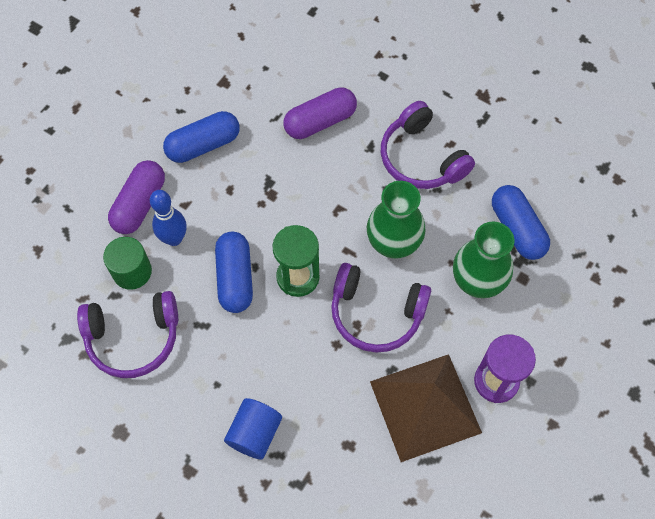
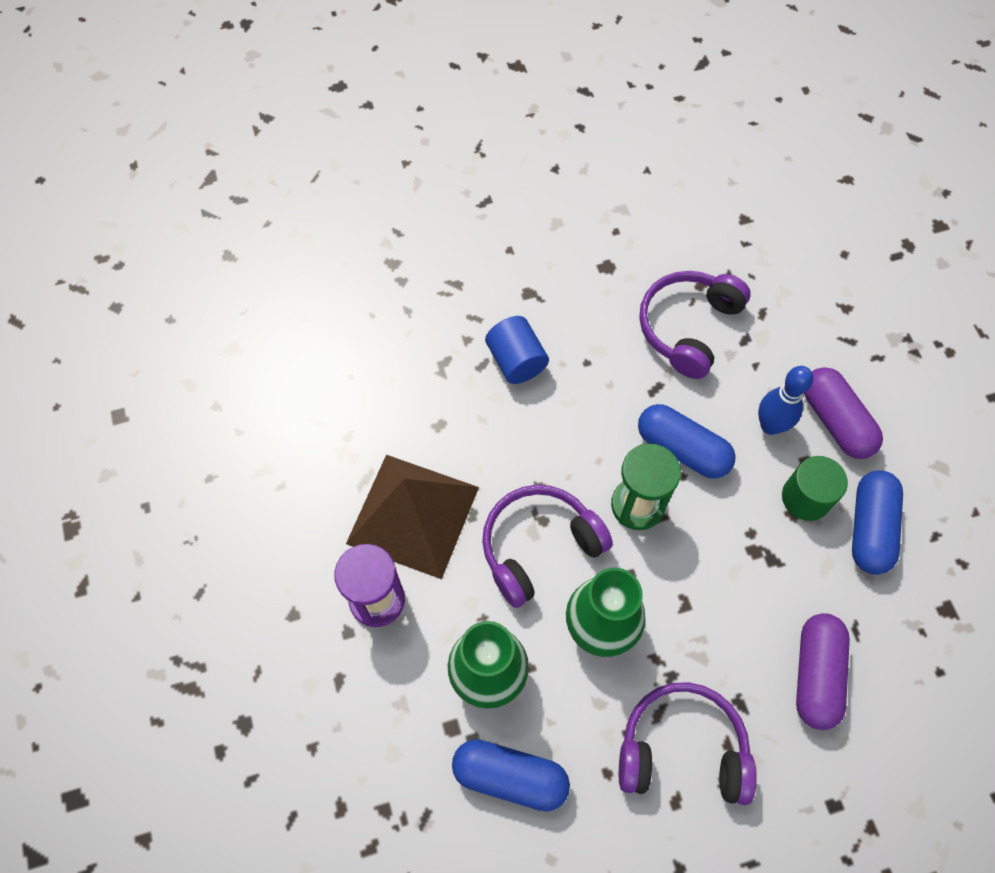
camera: 130 degrees right, 0 degrees up
green cylinder [103,237,152,290] -> green cylinder moved to [782,456,848,521]

